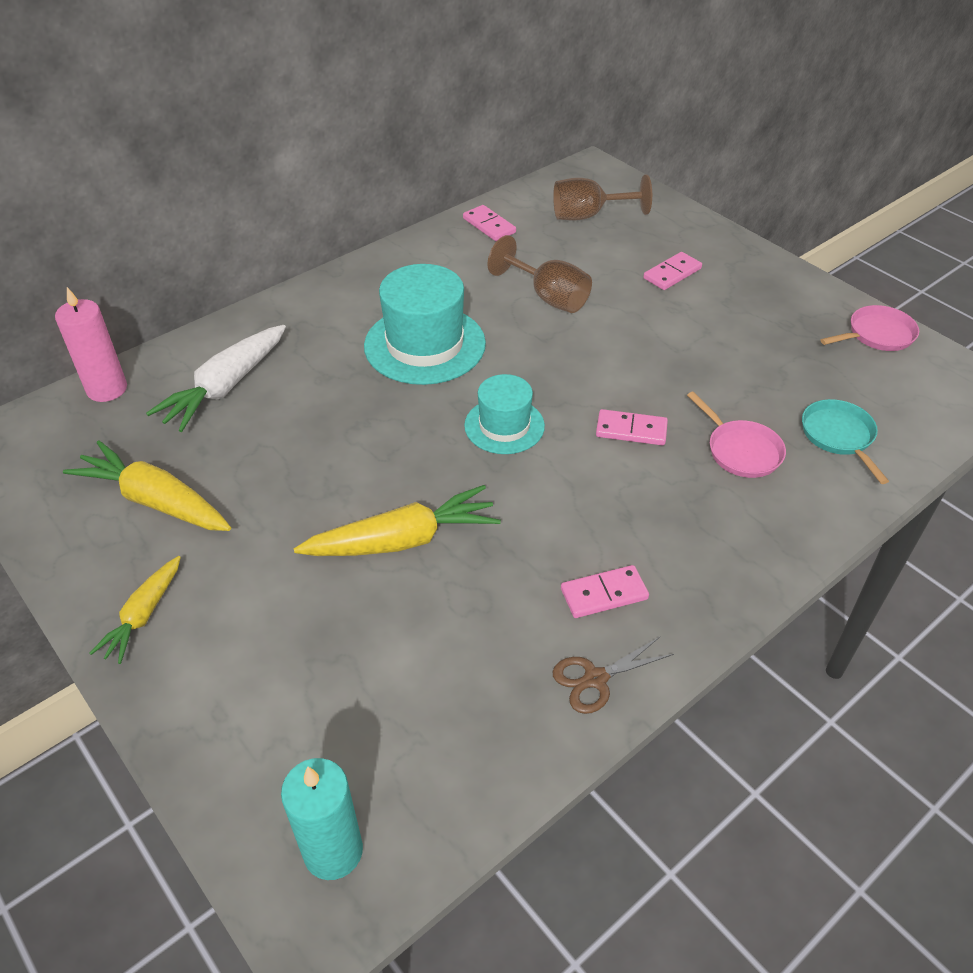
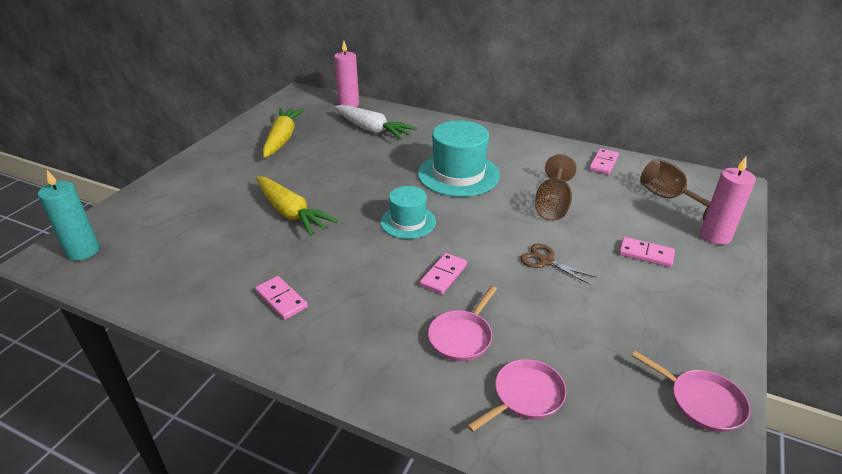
camera: 65 degrees right, 10 degrees down
yellow carrot [90,556,181,664] -> none
white carrot [146,325,286,432] -> white carrot turned 150 degrees counterclockwise [334,105,417,139]
brown scissors [553,637,674,714] -> brown scissors moved to [520,244,597,285]
pink domino [596,409,668,445] -> pink domino turned 45 degrees clockwise [420,253,467,294]
turquoise pan [802,399,889,484] -> pink pan [467,359,567,432]
none -> pink candle [700,157,756,245]

